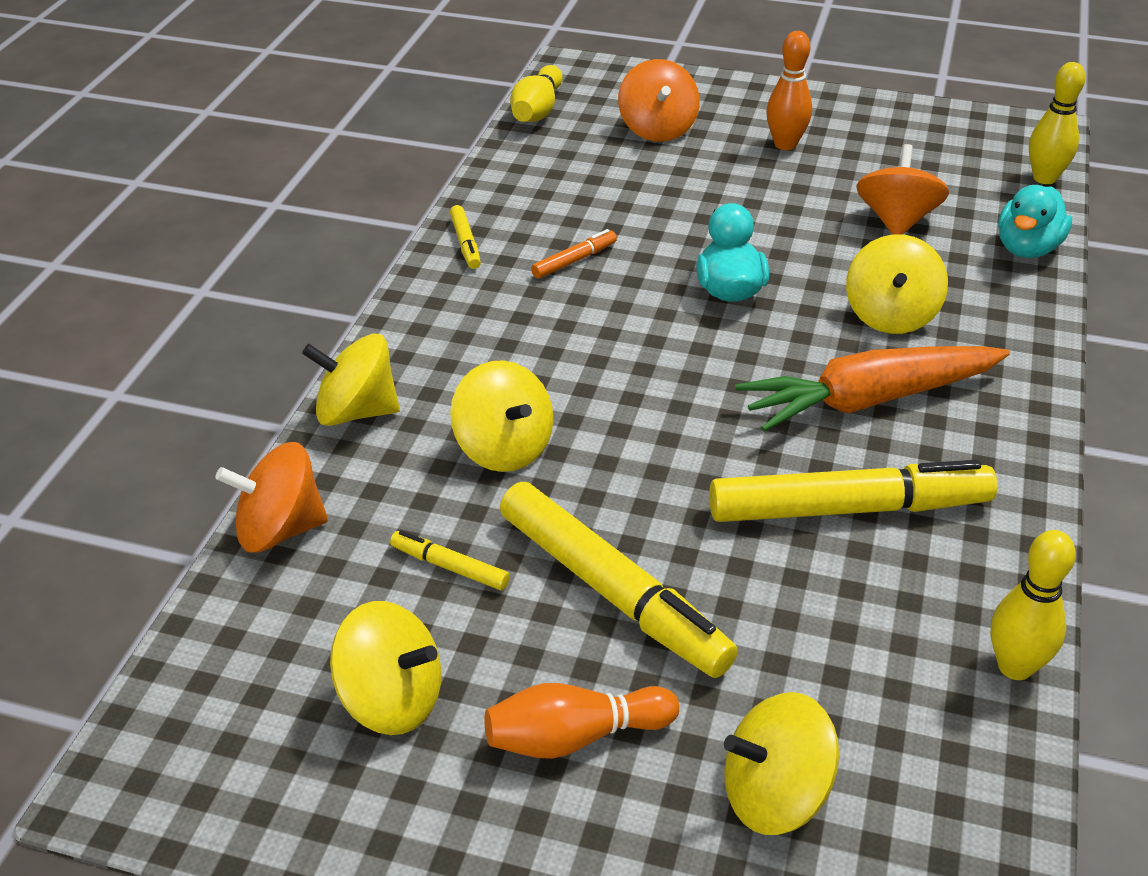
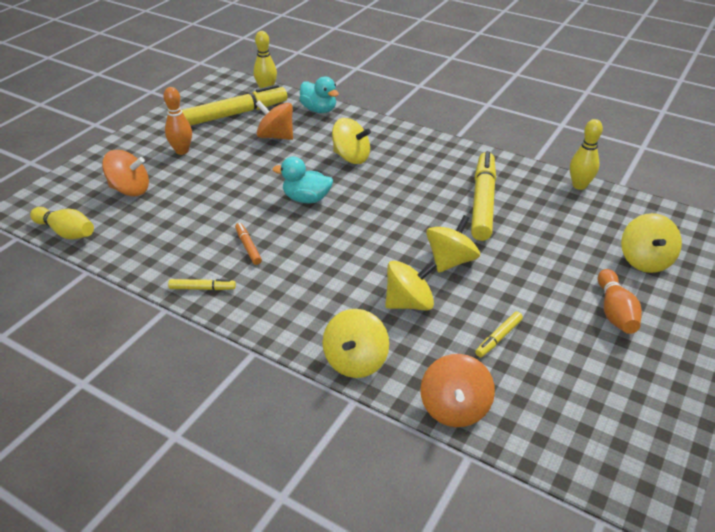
camera: 75 degrees left, 0 degrees up
yellow spinning top [330,601,441,735] -> yellow spinning top moved to [426,215,480,273]
yellow marker [500,482,738,678] -> yellow marker moved to [182,84,287,126]
orange carrot [735,346,1010,432] -> none

